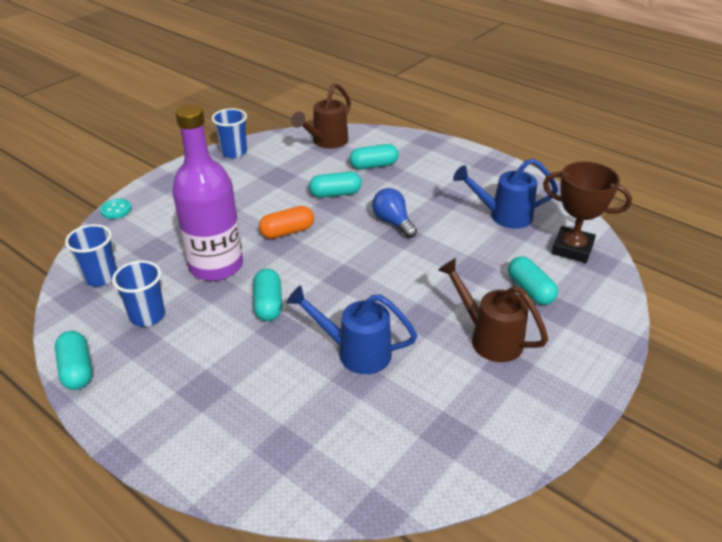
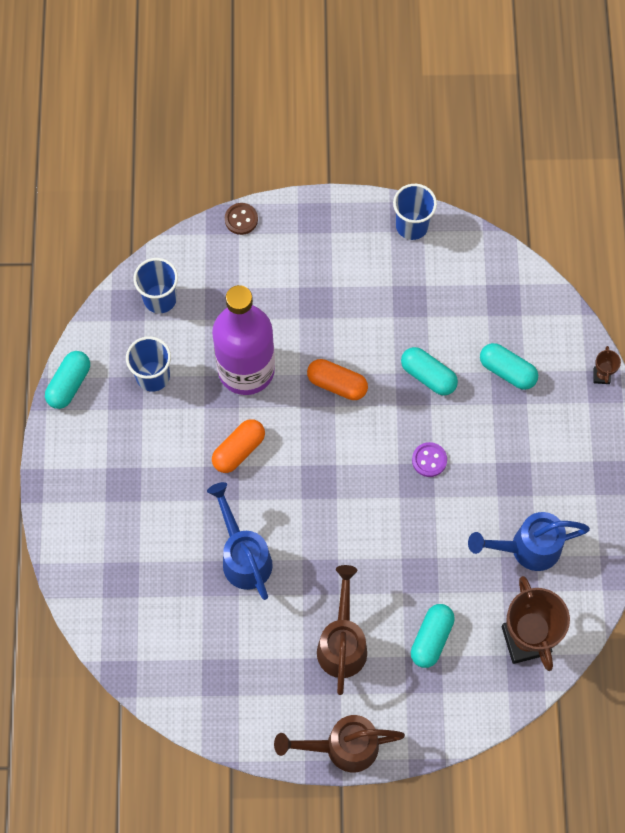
camera: 50 degrees right, 30 degrees up
turquoise button [100,199,132,219] -> brown button [225,203,258,235]
turquoise capsule [253,269,282,321] -> orange capsule [212,419,265,473]
brown watering can [291,83,351,149] -> brown watering can moved to [274,715,405,772]
blue light bulb [372,188,417,238] -> purple button [412,442,447,477]
blue watering can [453,159,558,229] -> blue watering can turned 60 degrees counterclockwise [468,512,590,571]
none -> brown trophy [593,346,621,384]

